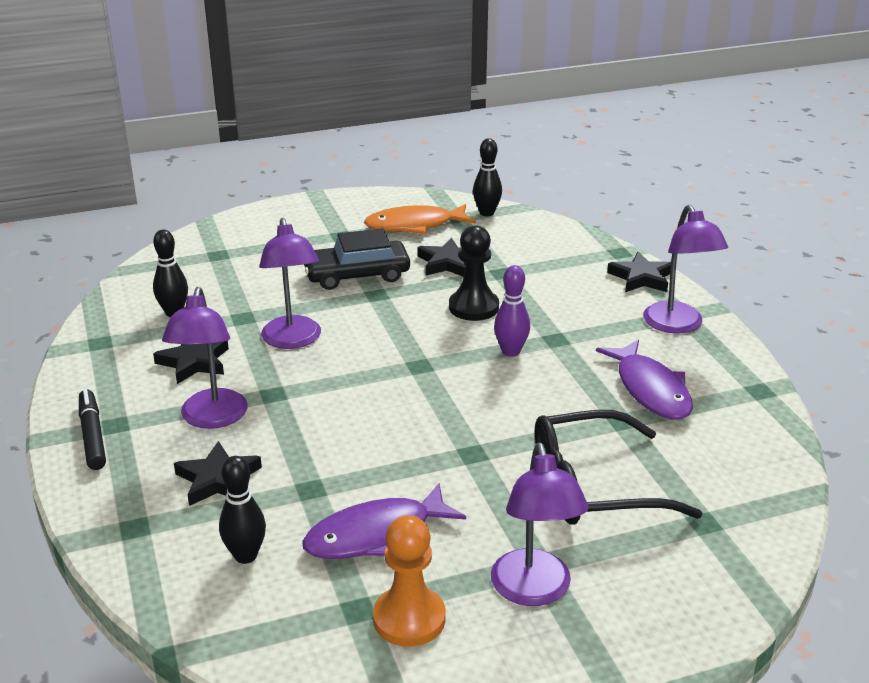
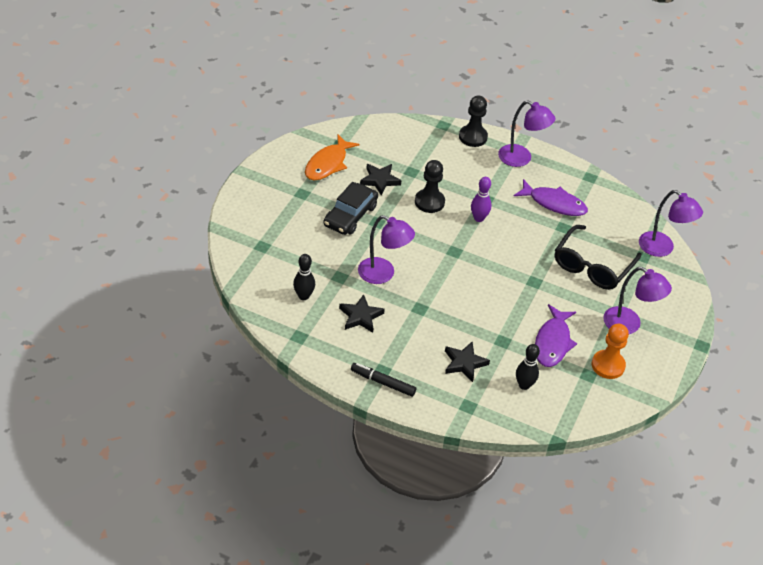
camera: 50 degrees left, 15 degrees up
purple lamp [162,287,248,429] -> purple lamp moved to [639,190,703,257]
black bowling pin [473,138,502,216] -> none
black star [607,252,671,292] -> black pawn [459,95,488,147]

